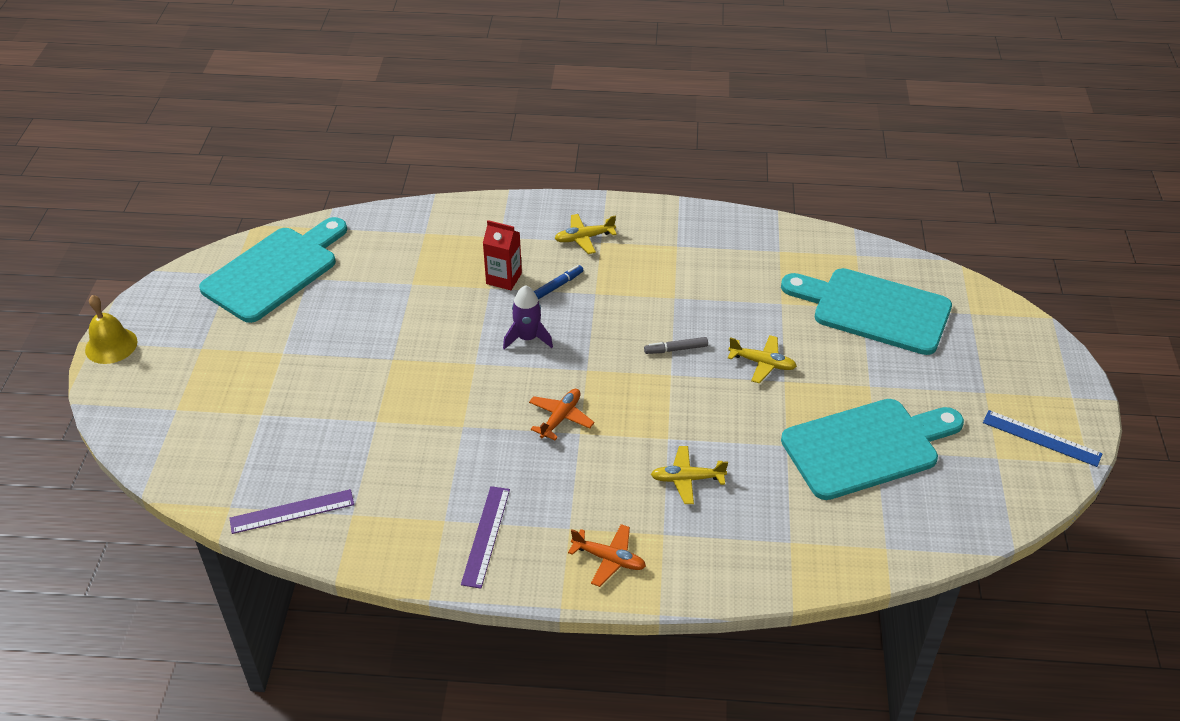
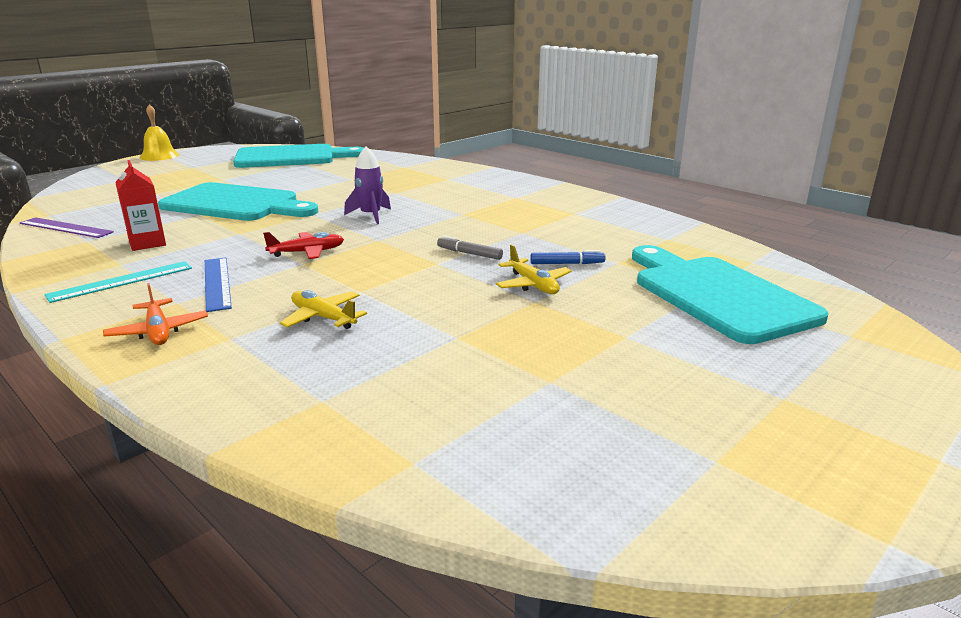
camera: 40 degrees right, 20 degrees down
purple ruler [461,486,510,589] -> turquoise ruler [45,261,192,303]
red carton [483,220,522,290] -> red carton moved to [115,160,166,251]
orange plane [529,389,594,440] -> red plane [263,232,344,259]
blue marker [534,265,583,299] -> blue marker moved to [530,250,606,264]
yellow plane [554,214,617,254] -> none
turquoise cutting board [781,399,964,500] -> turquoise cutting board moved to [158,182,318,221]
blue ruler [983,410,1103,467] -> blue ruler moved to [205,257,232,312]

